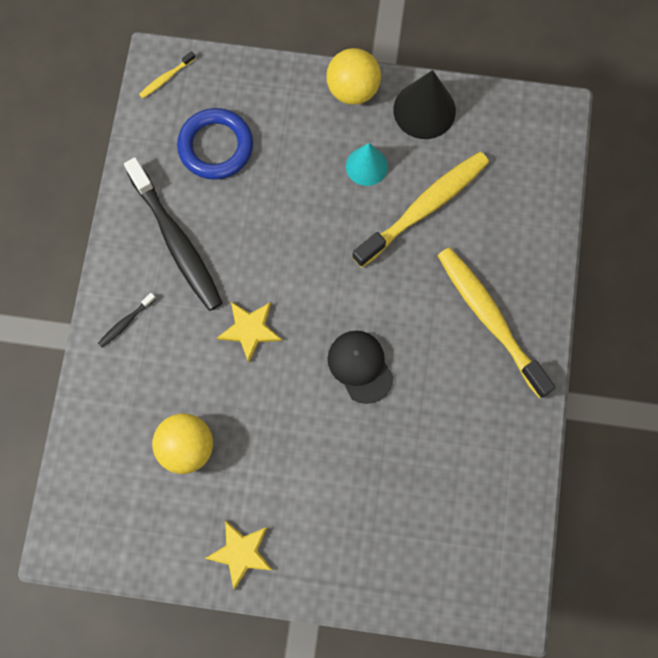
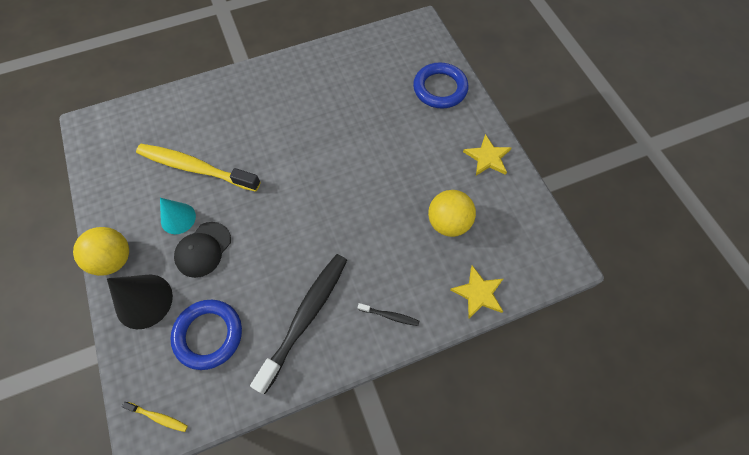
camera: 120 degrees left, 10 degrees down
yellow star [217,302,282,363] -> yellow star moved to [450,266,503,319]
black cap [328,331,394,404] -> black cap moved to [174,222,231,278]
black cone [393,70,456,139] -> black cone moved to [107,275,173,329]
yellow toothbrush [437,247,556,398] -> none
none -> blue ring [413,62,468,109]

